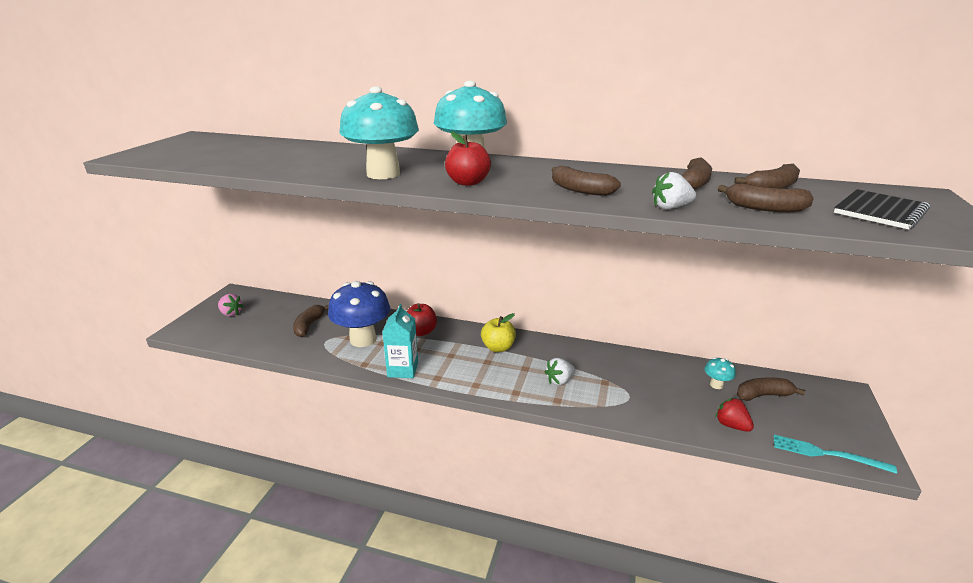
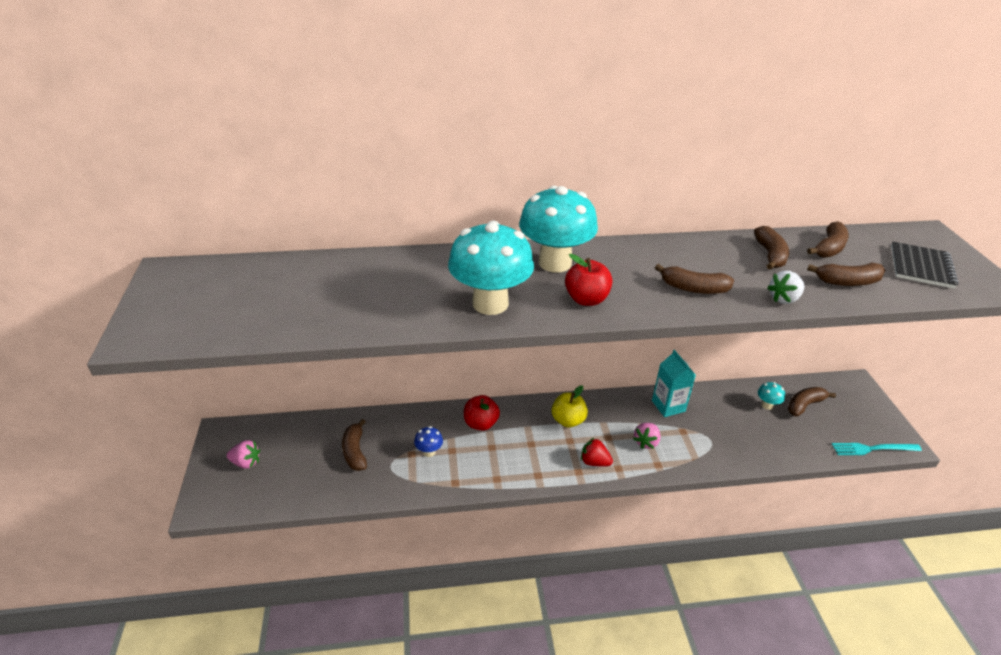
camera: 25 degrees left, 10 degrees up
blue mushroom [328,281,390,347] -> blue mushroom [414,426,443,457], size x0.43
turquoise carton [382,304,418,378] -> turquoise carton moved to [652,350,696,417]
white strawberry [545,358,575,386] -> pink strawberry [633,423,661,449]
red strawberry [715,398,754,432] -> red strawberry moved to [581,438,613,467]

